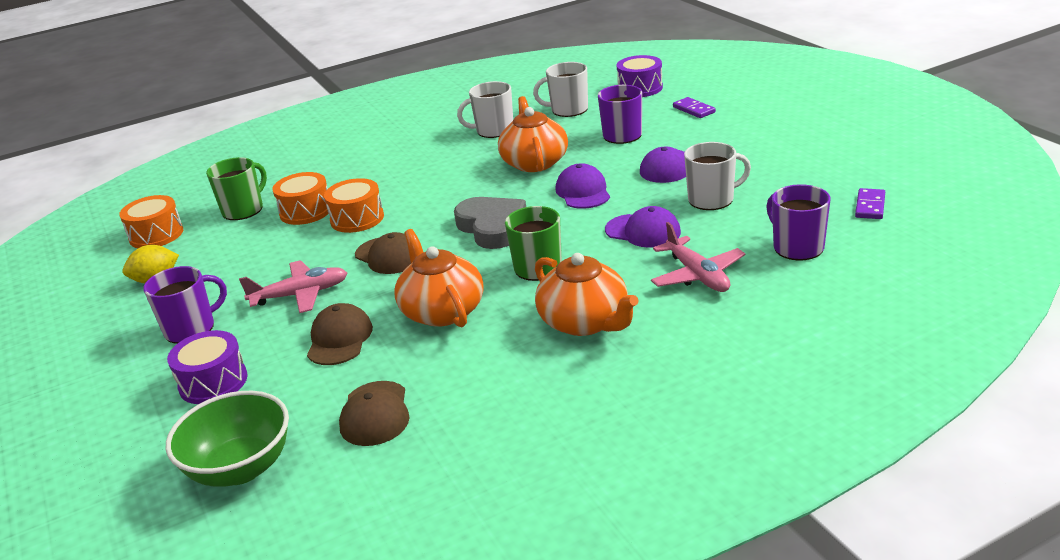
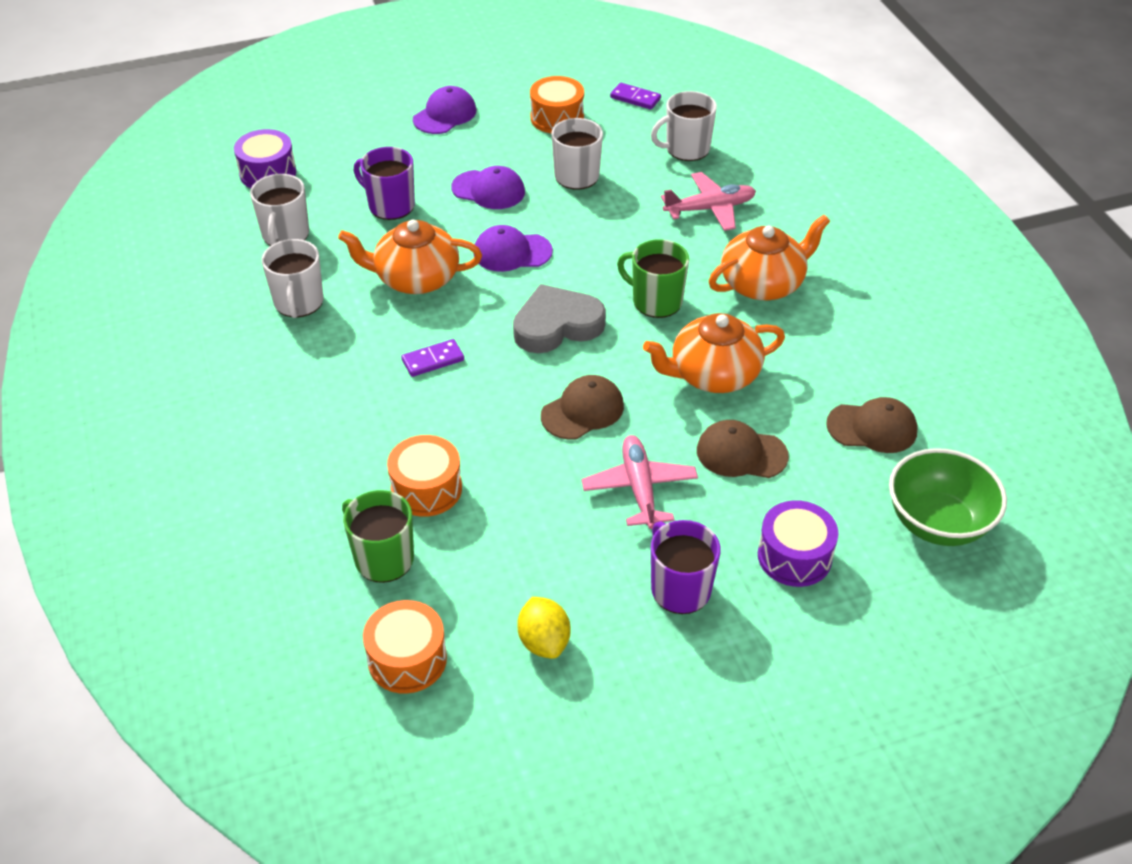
camera: 85 degrees left, 15 degrees up
orange drum [324,178,384,233] -> orange drum moved to [530,76,584,134]
purple cap [605,206,681,248] -> purple cap moved to [413,86,476,134]
purple domino [673,97,716,118] -> purple domino moved to [401,339,464,377]
purple mug [766,184,830,260] -> white mug [651,91,717,161]

